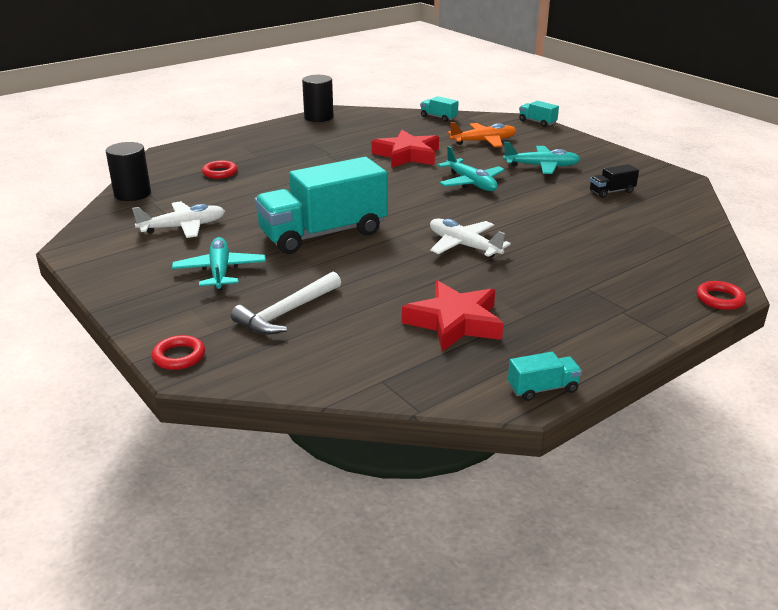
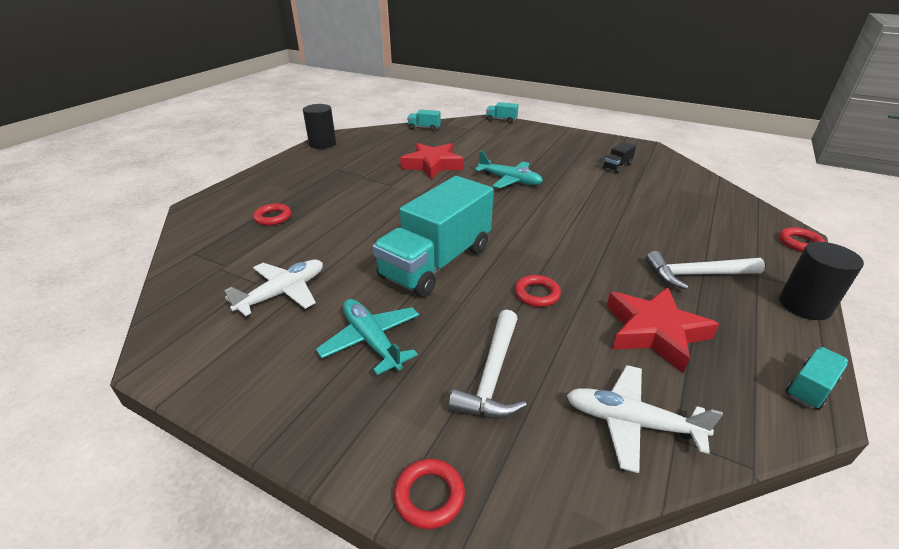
camera: 25 degrees left, 5 degrees up
black cylinder [106,142,151,201] -> black cylinder moved to [779,242,864,320]
white plane [430,219,511,258] -> white plane moved to [566,365,723,473]
orange plane [448,122,517,147] -> none
turquoise plane [503,142,580,174] -> none
none -> red ring [514,275,561,307]
none -> white hammer [645,251,765,290]

